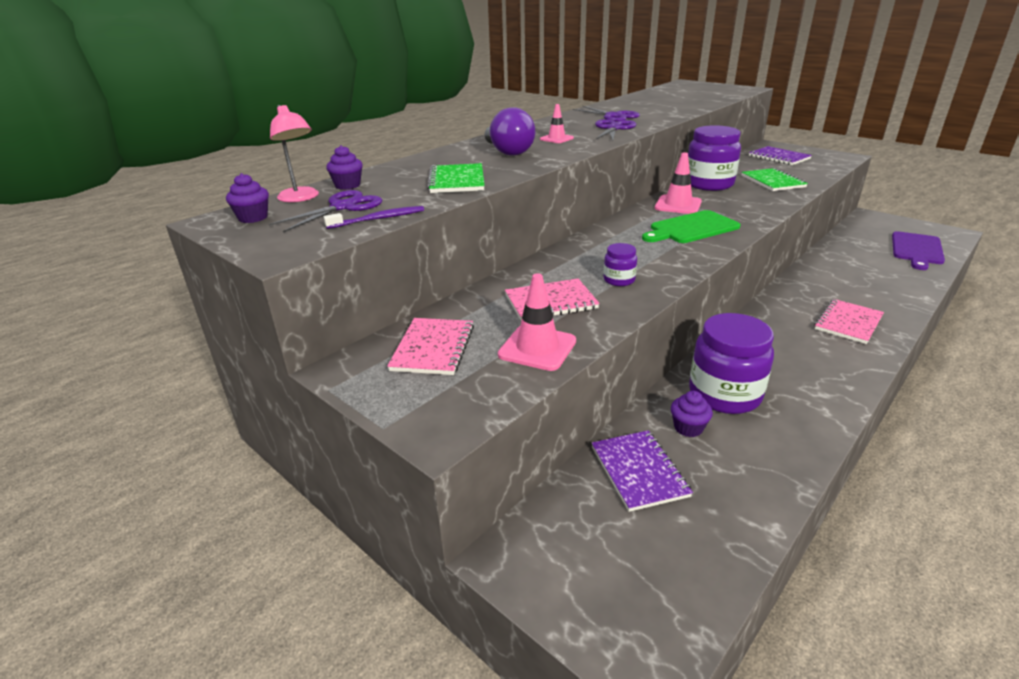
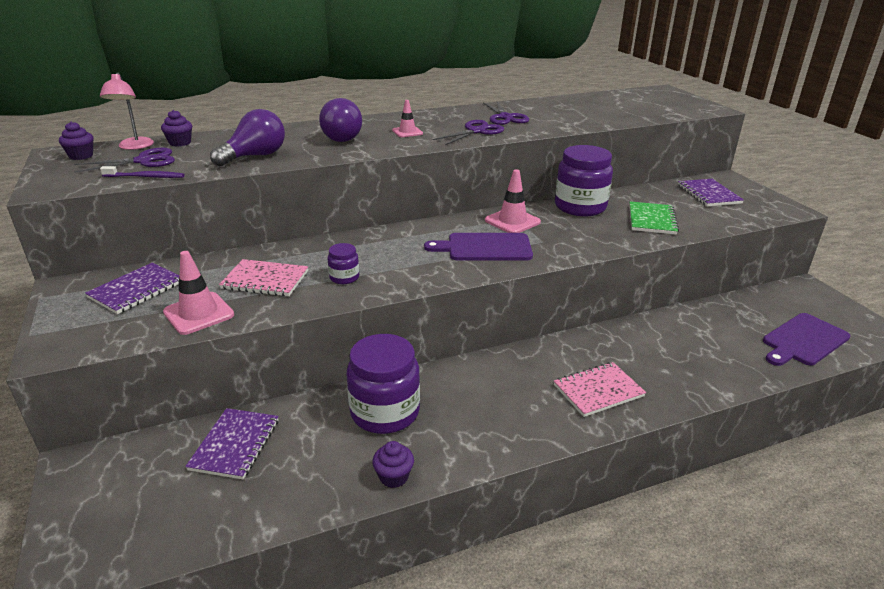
camera: 25 degrees right, 0 degrees up
pink notebook [387,318,474,375] -> purple notebook [85,263,180,314]
green notebook [427,163,485,193] -> purple light bulb [210,109,285,167]
green cutting board [642,210,741,243] -> purple cutting board [424,233,533,260]
purple cupcake [671,391,713,437] -> purple cupcake moved to [372,441,414,488]

